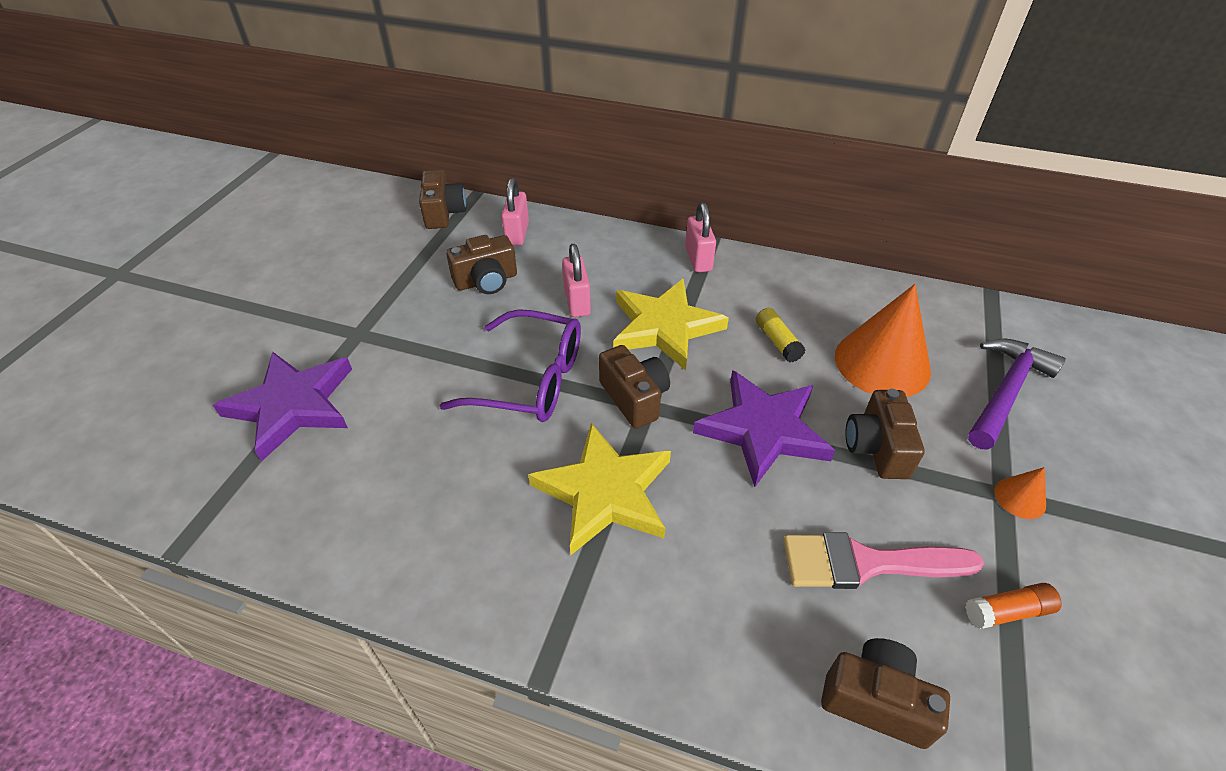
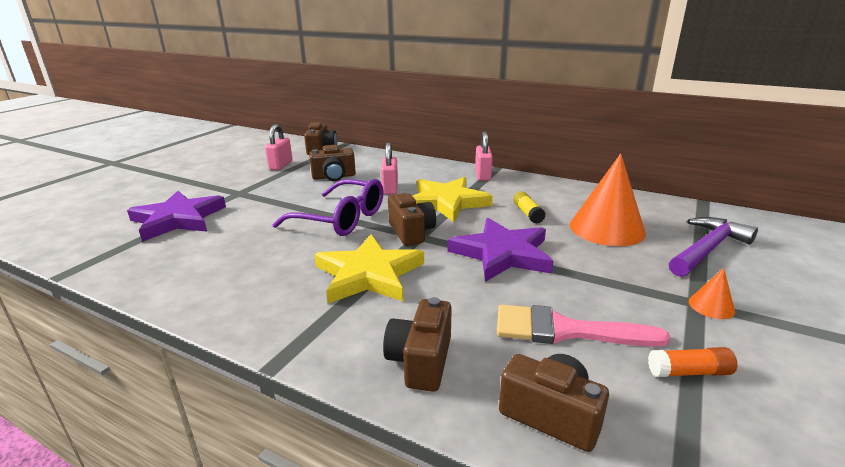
camera: 10 degrees right, 20 degrees down
pink padlock [501,178,529,246] -> pink padlock moved to [265,124,292,170]
brown camera [845,389,925,479] -> brown camera moved to [383,297,452,392]

